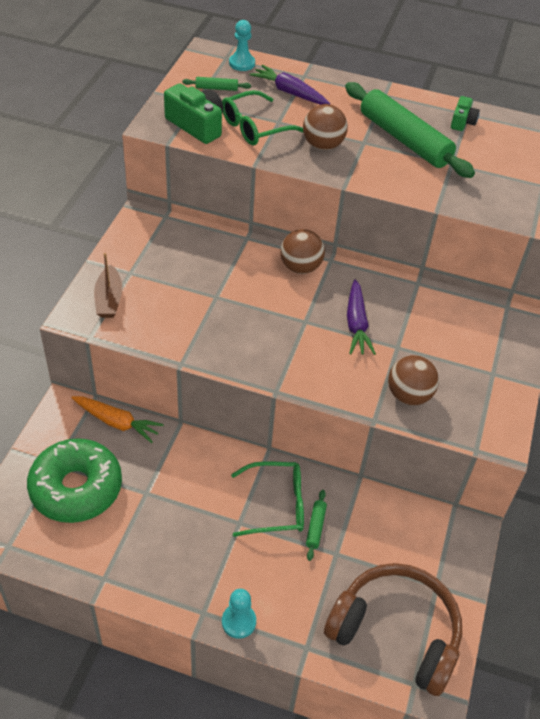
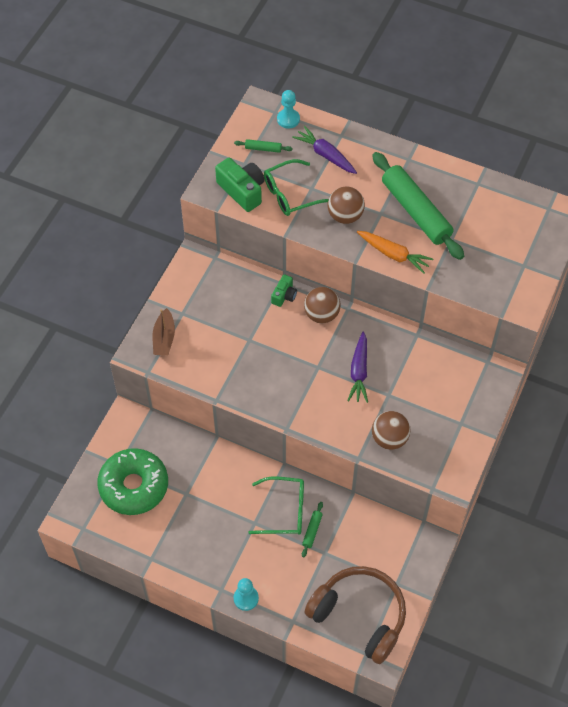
camera: 10 degrees right, 10 degrees up
orange carrot [71,396,164,443] -> orange carrot moved to [357,231,434,274]
green camera [451,96,480,131] -> green camera moved to [271,274,297,307]

